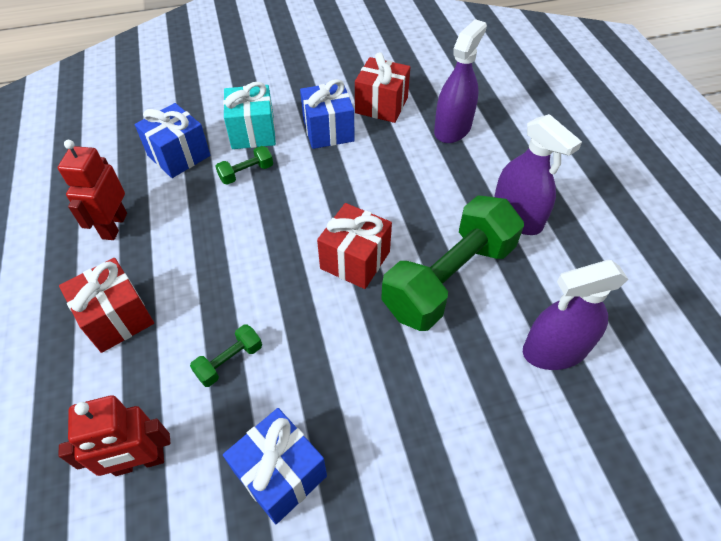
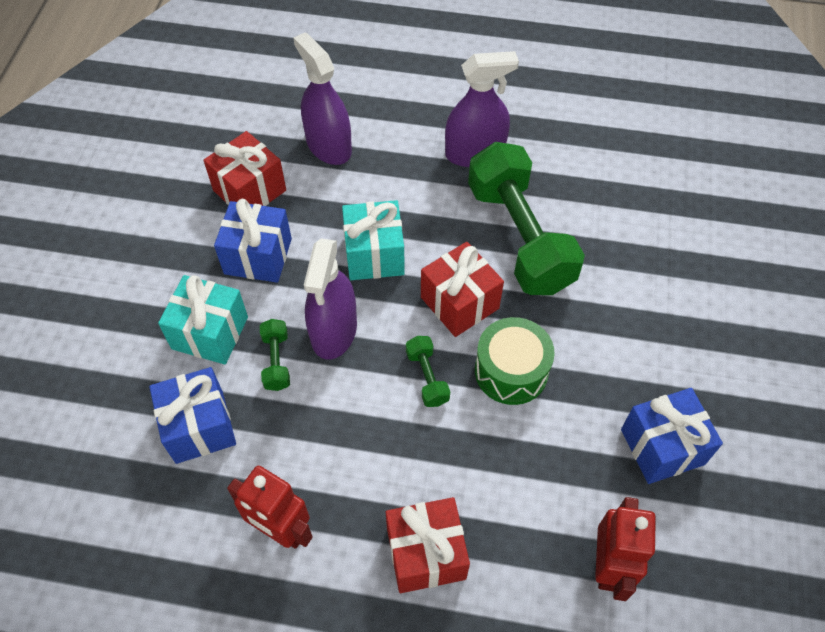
camera: 65 degrees left, 5 degrees up
green dumbbell [190,325,262,387] -> green dumbbell moved to [406,336,450,407]
purple spray bottle [523,260,629,370] -> purple spray bottle moved to [304,238,357,360]
none -> turquoise gift [342,200,405,280]
none -> green drum [475,317,555,405]

